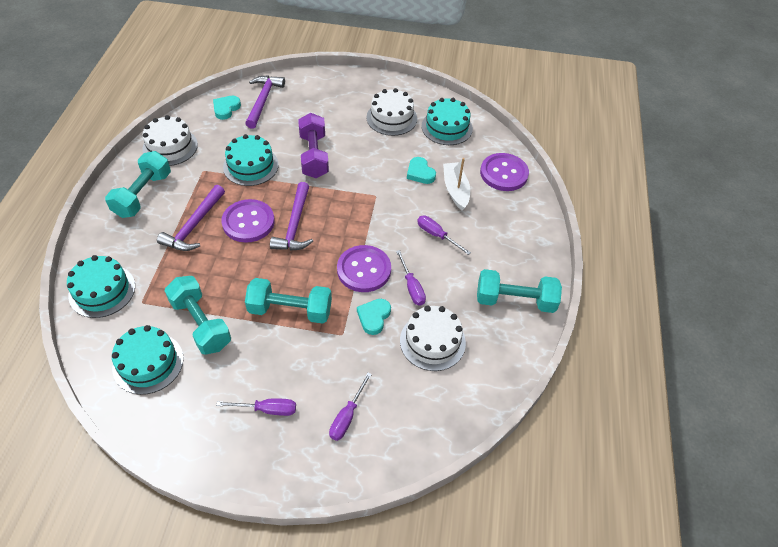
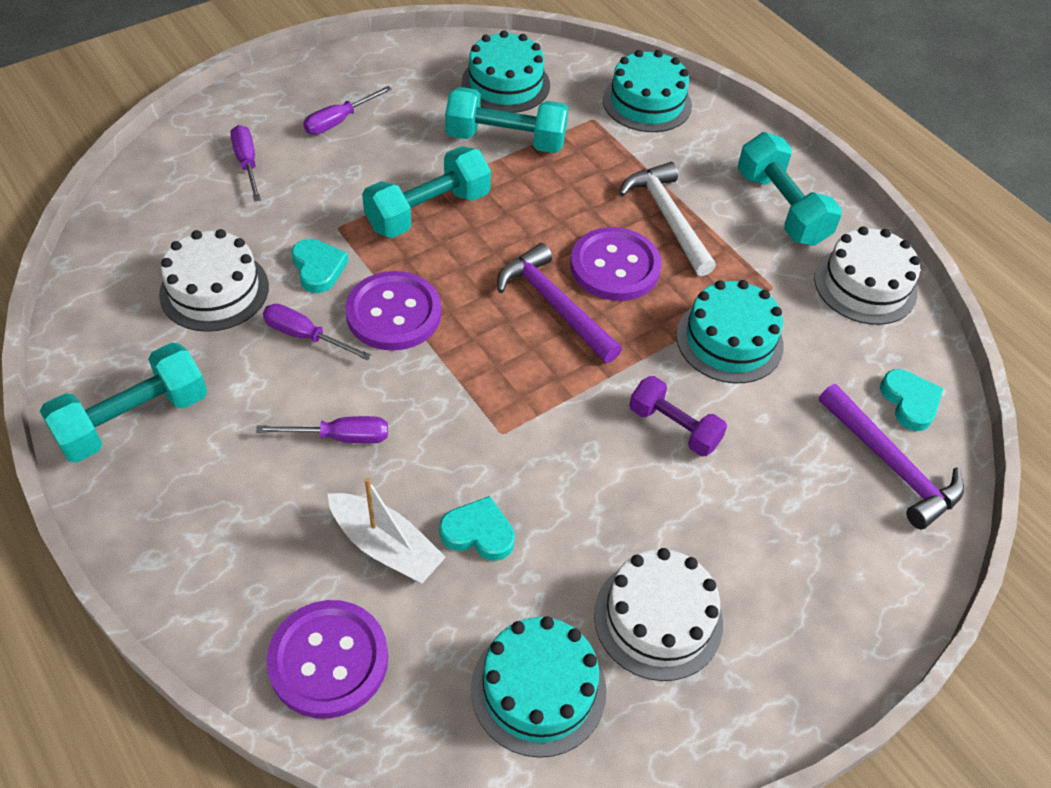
camera: 135 degrees right, 0 degrees up
purple hammer [157,185,225,251] -> white hammer [619,162,716,276]
purple dumbbell [298,113,329,178] -> purple dumbbell [629,376,727,456], size x0.66

